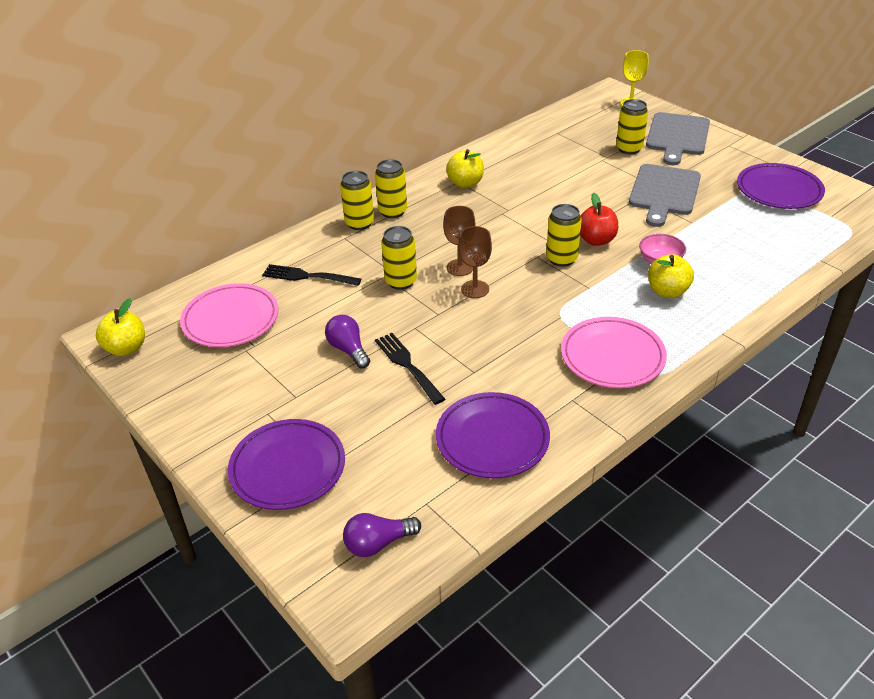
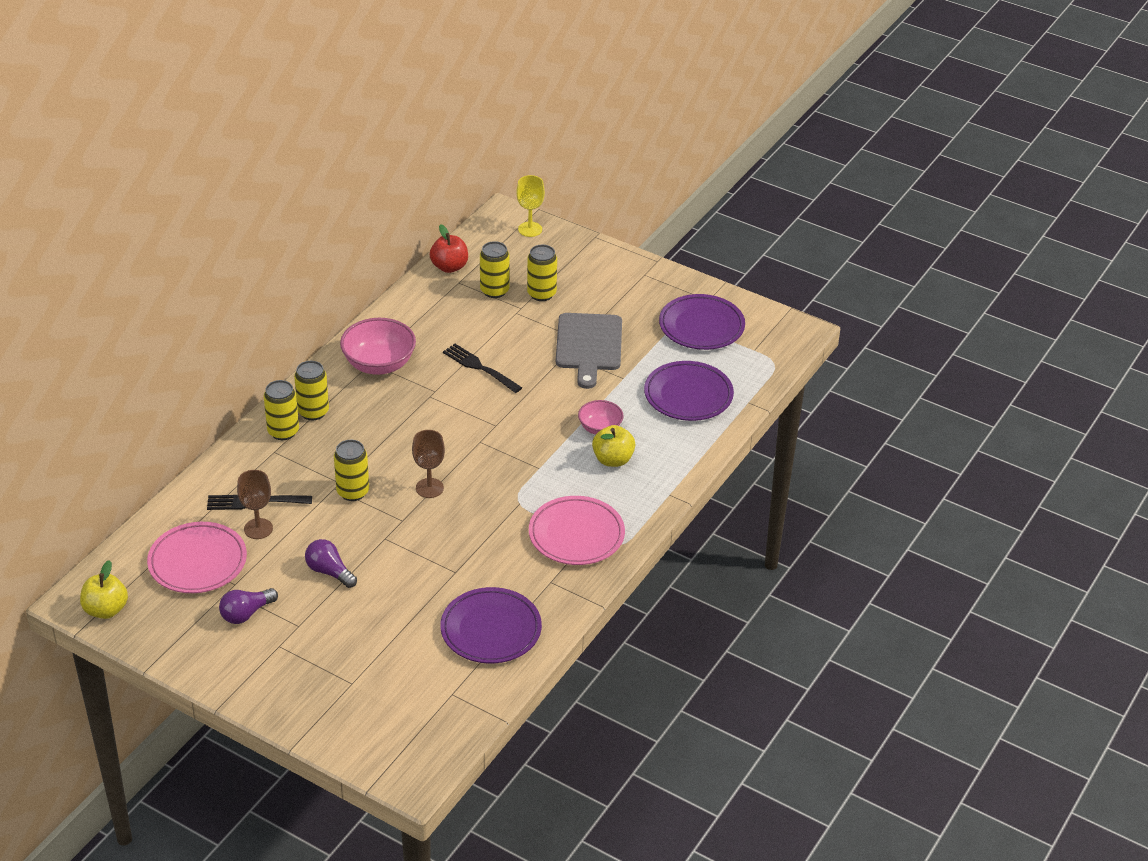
camera: 20 degrees left, 0 degrees up
purple plate [228,419,345,510] -> purple plate moved to [644,361,734,421]
purple light bulb [343,513,421,557] -> purple light bulb moved to [219,588,278,624]
black fork [375,333,445,405] -> black fork moved to [443,344,522,393]
brown goblet [443,206,476,276] -> brown goblet moved to [237,470,273,539]
yellow apple [446,149,484,188] -> pink bowl [340,318,416,375]
yellow can [546,204,582,267] -> yellow can moved to [480,241,510,298]
red apple [580,193,618,246] -> red apple moved to [430,224,468,273]
grey cutting board [646,112,710,165] -> none

